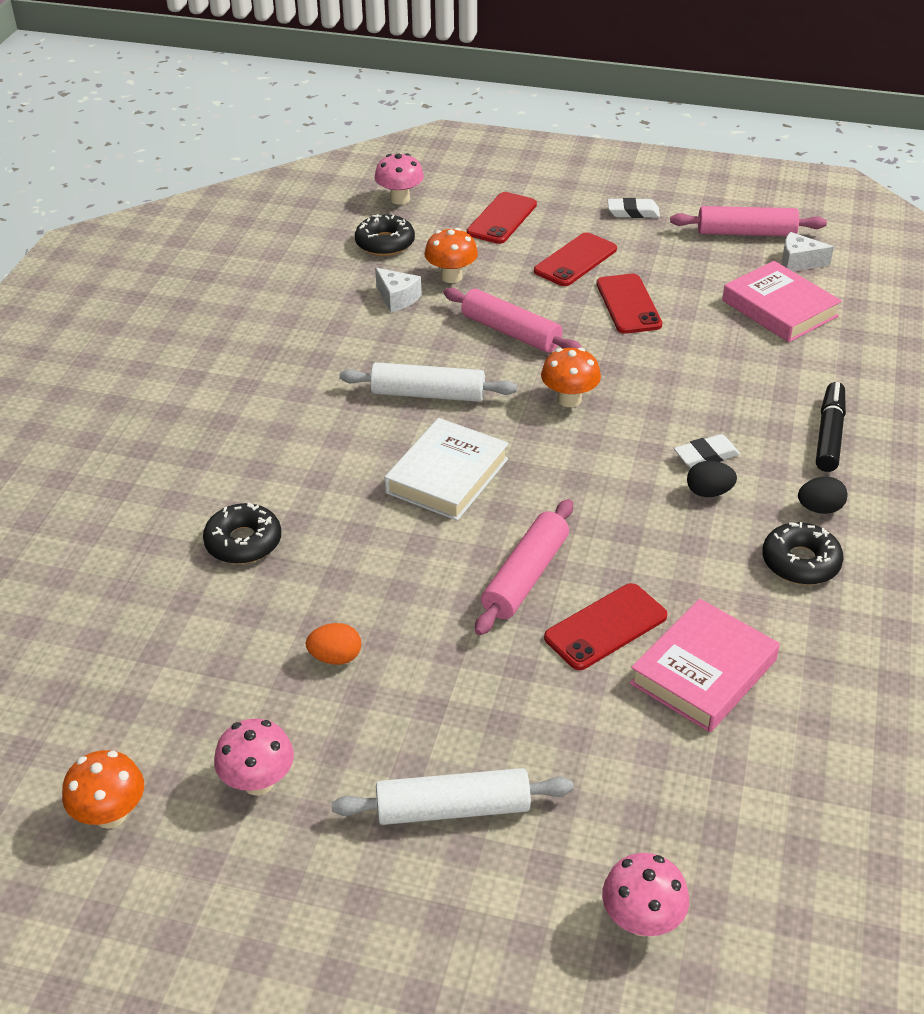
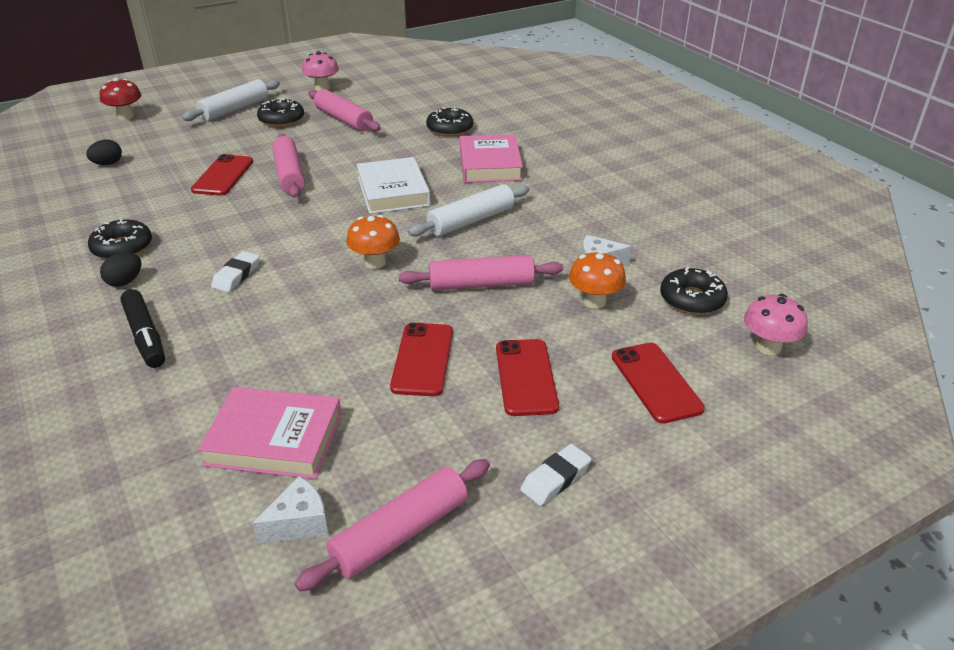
camera: 135 degrees right, 5 degrees down
orange mushroom [62,750,144,829] -> none
orange egg [306,623,361,665] -> pink rolling pin [308,89,381,132]
red phone [596,274,662,334] -> red phone turned 60 degrees clockwise [390,323,453,396]
pink mushroom [602,853,689,936] -> red mushroom [100,78,141,120]
pink book [630,599,780,732] -> pink book moved to [460,134,523,183]
black egg [687,461,737,497] -> black egg moved to [86,139,122,165]
none -> black donut [257,98,304,127]

